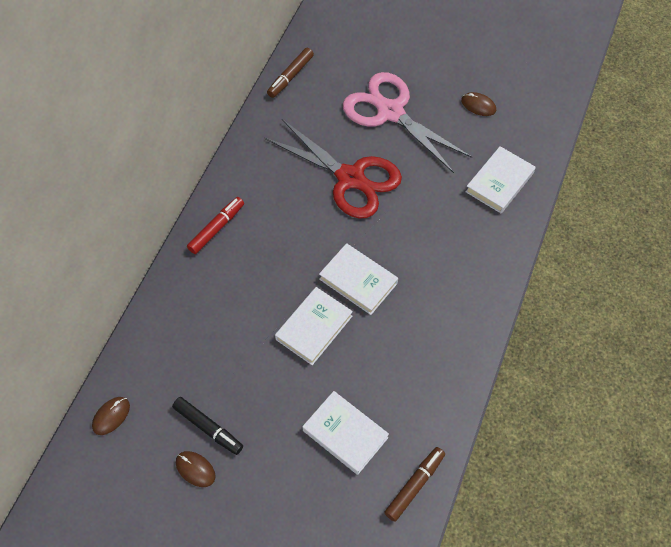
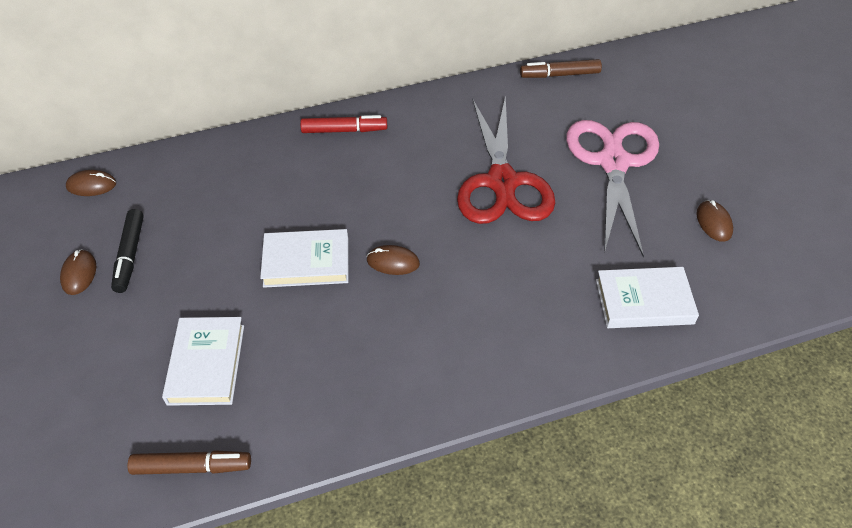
camera: 50 degrees right, 10 degrees down
white book [319,243,398,315] -> brown mouse [367,245,420,275]

